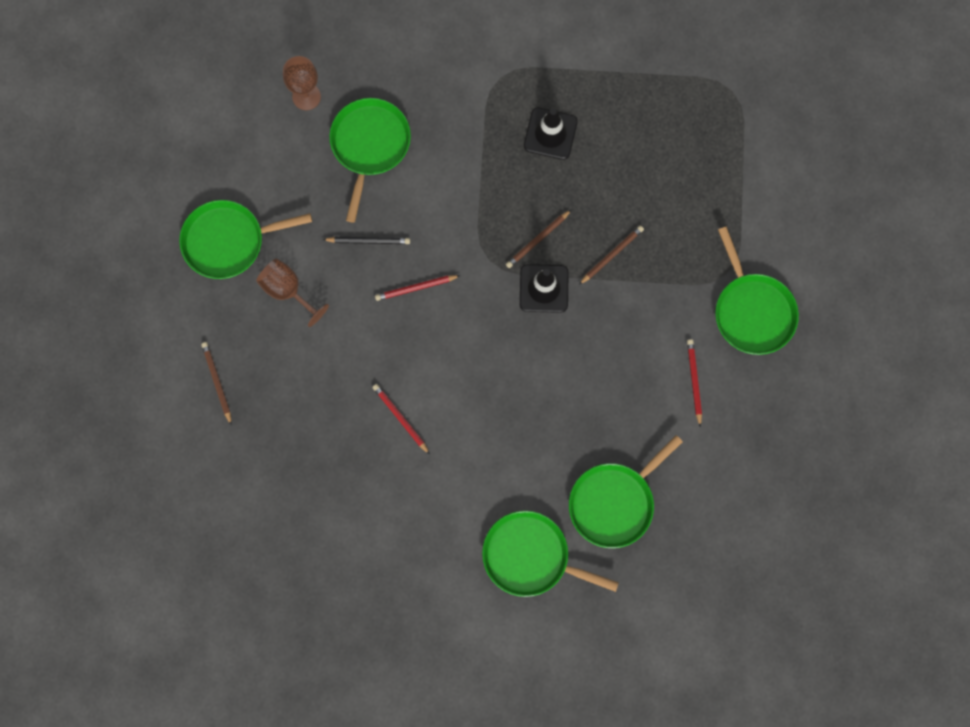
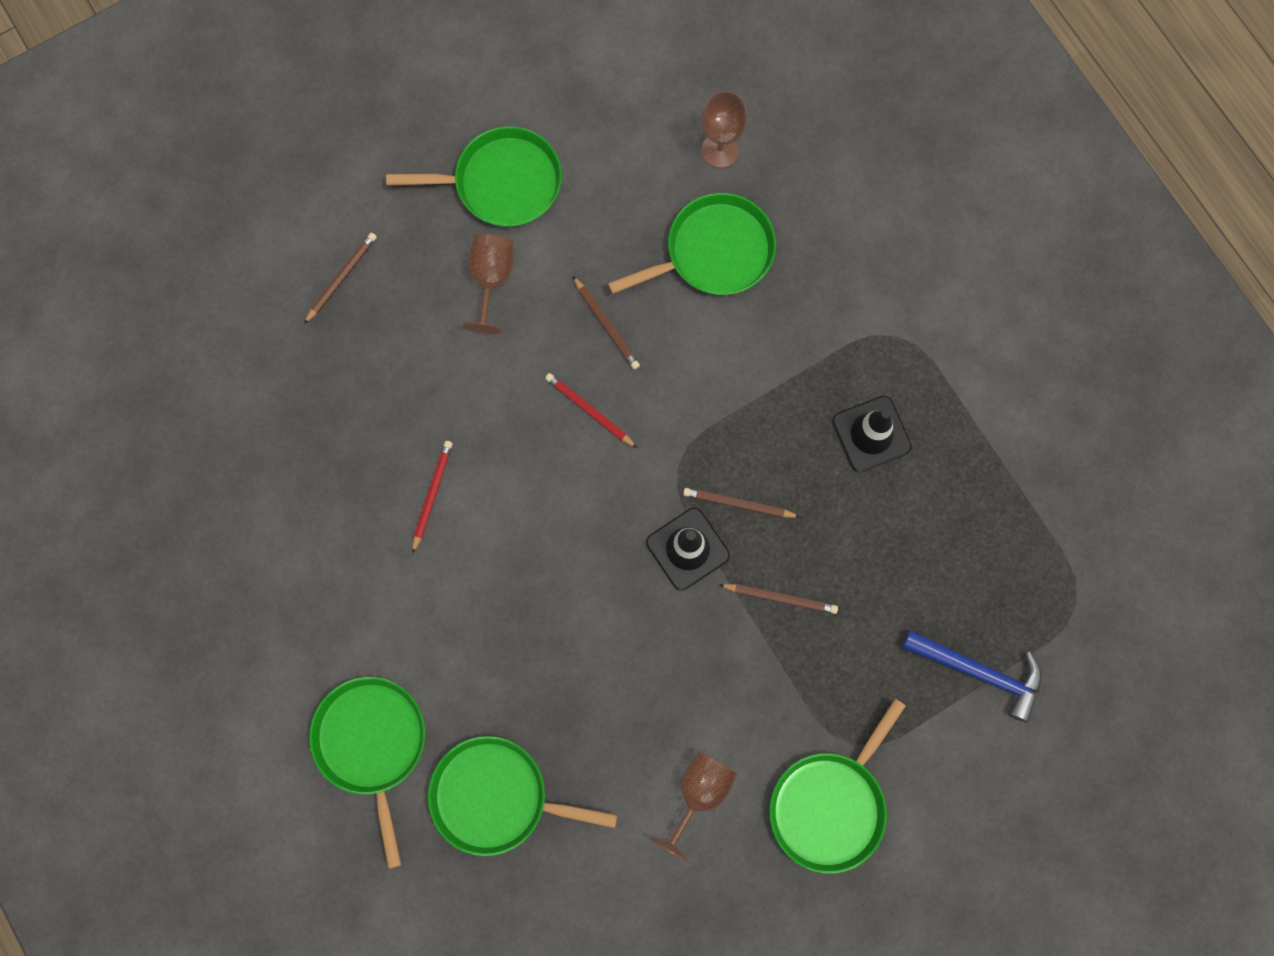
camera: 55 degrees right, 0 degrees up
green pan [179,200,312,279] -> green pan turned 135 degrees clockwise [386,126,562,227]
black pencil [322,237,410,244] -> brown pencil [573,276,640,370]
red pencil [687,339,702,427] -> brown goblet [651,751,737,861]
none -> blue hammer [902,630,1042,723]

